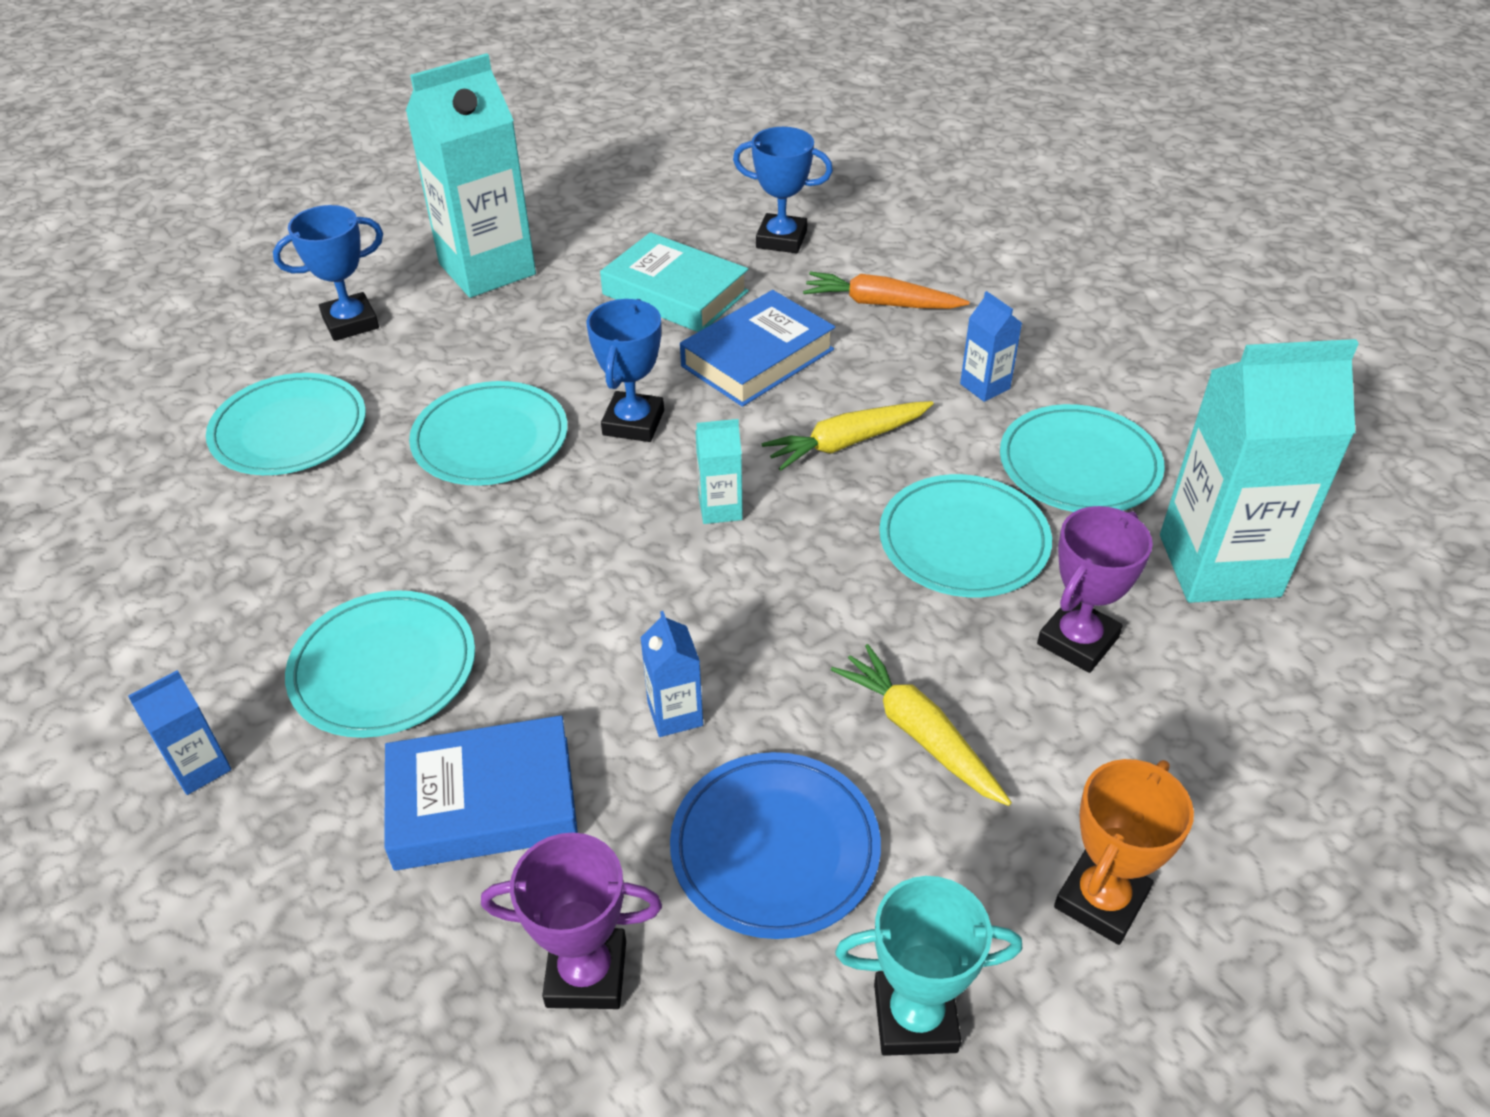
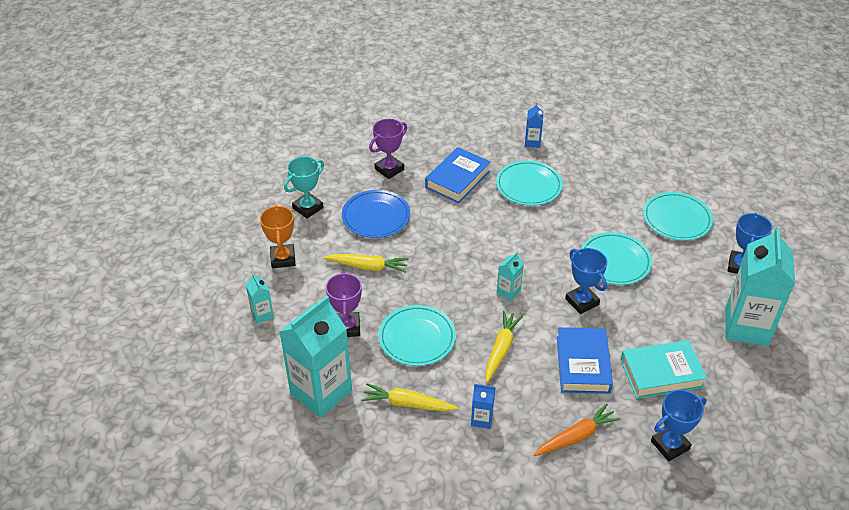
camera: 135 degrees right, 0 degrees up
blue carton [640,611,703,737] -> none
turquoise plate [1000,404,1165,512] -> yellow carrot [361,383,458,411]
none -> turquoise carton [246,274,274,324]

